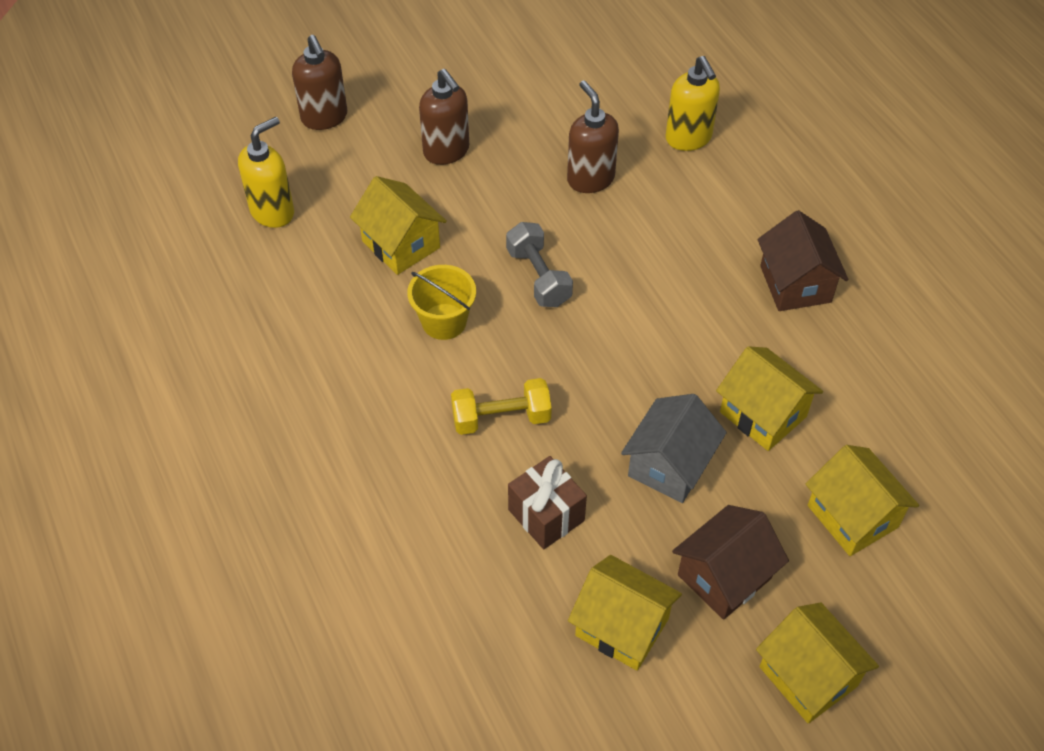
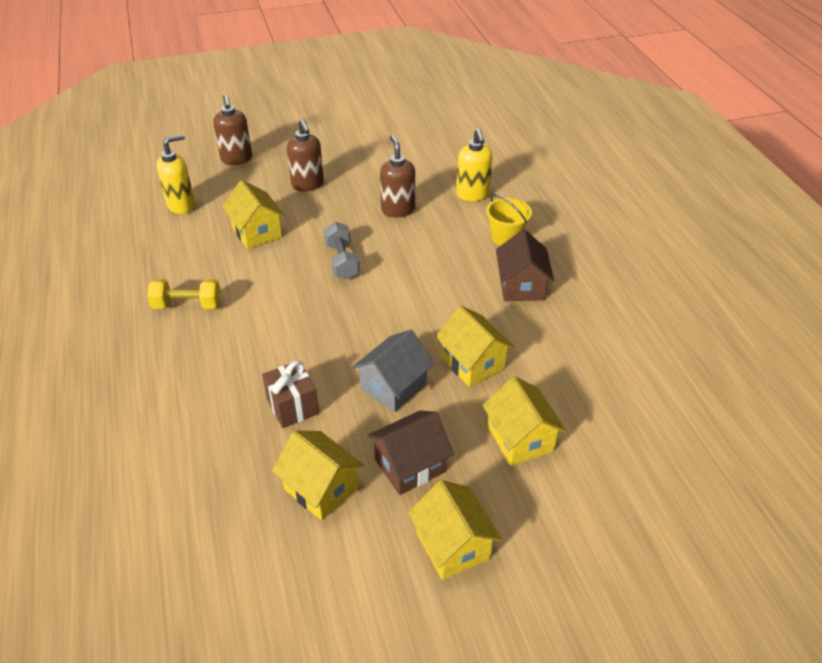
camera: 10 degrees right, 10 degrees down
yellow bucket [407,265,476,340] -> yellow bucket moved to [486,194,532,246]
yellow dumbbell [451,378,552,435] -> yellow dumbbell moved to [147,279,221,309]

